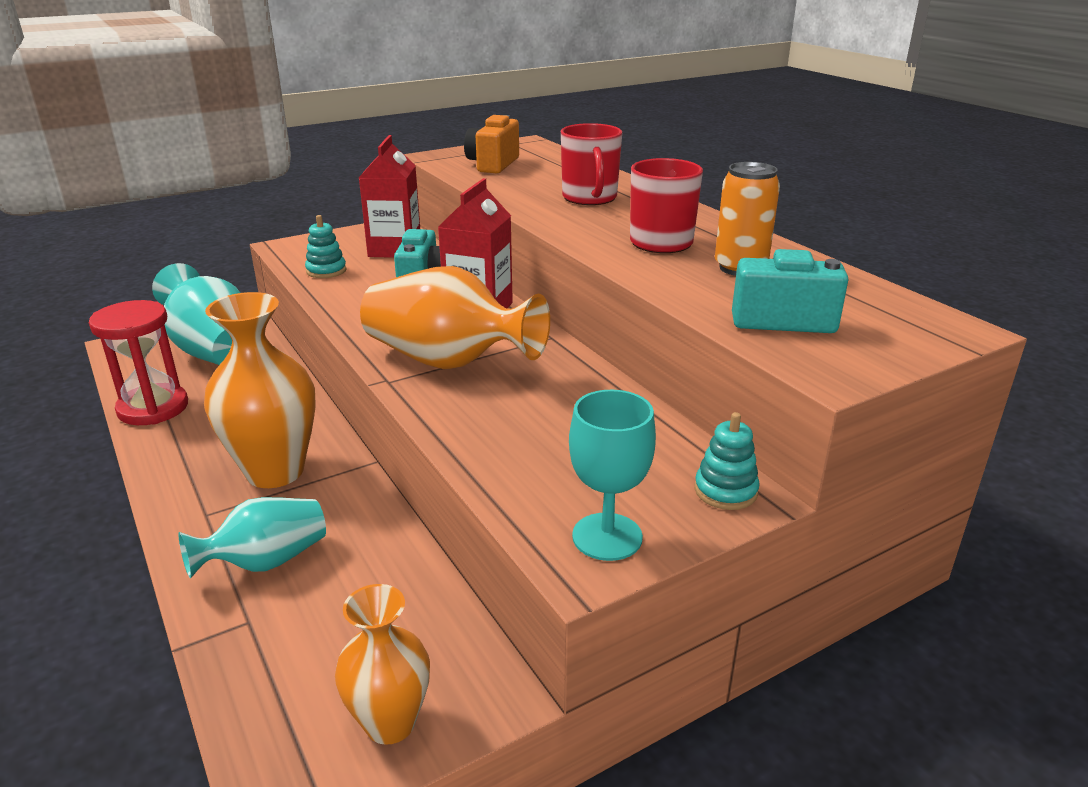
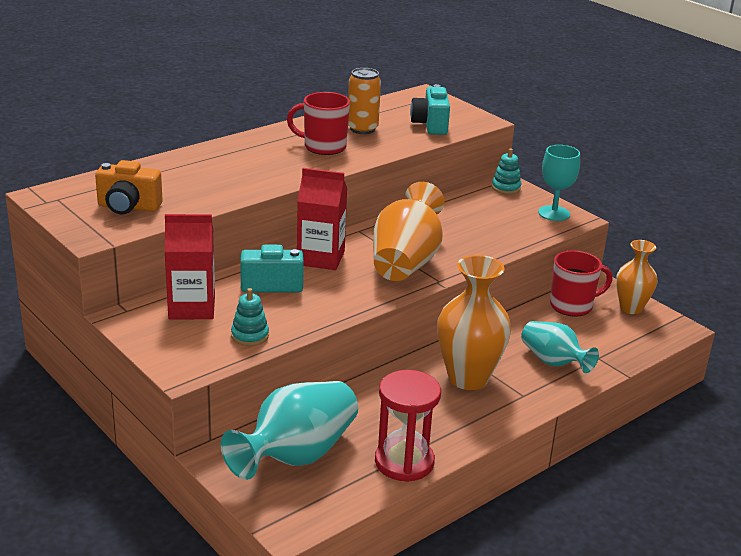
camera: 100 degrees left, 0 degrees up
red mug [561,123,622,205] -> red mug moved to [550,251,613,317]

